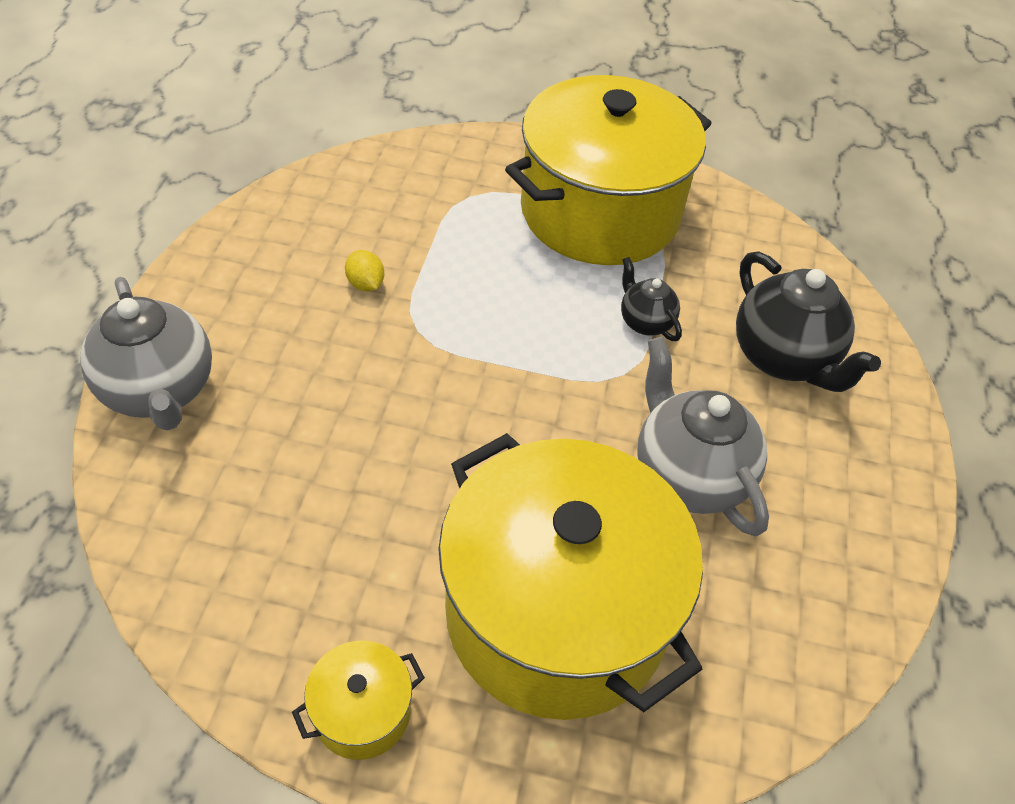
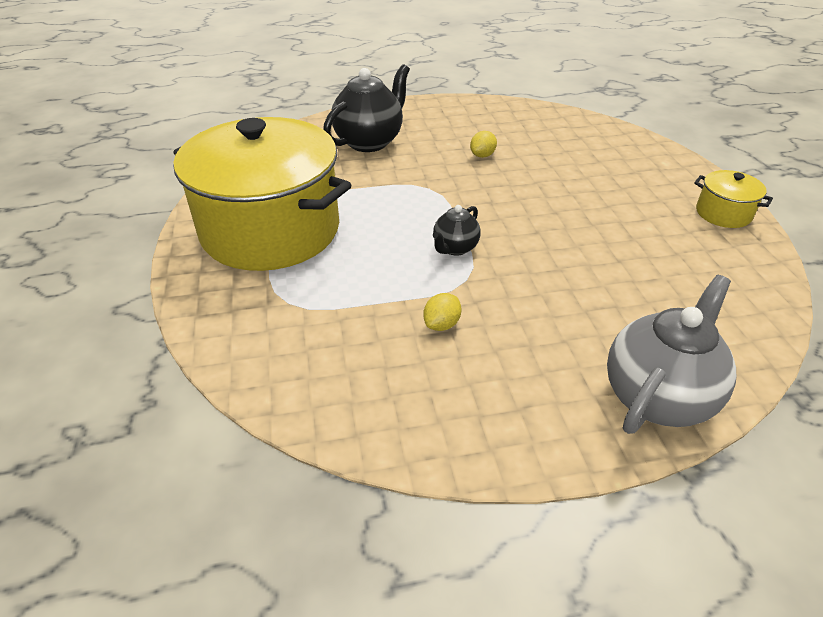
camera: 110 degrees left, 10 degrees down
yellow pot [439,433,703,720] -> none
black teapot [621,257,682,341] -> black teapot moved to [433,205,481,256]
grey teapot [637,337,769,537] -> yellow lemon [470,131,497,158]

